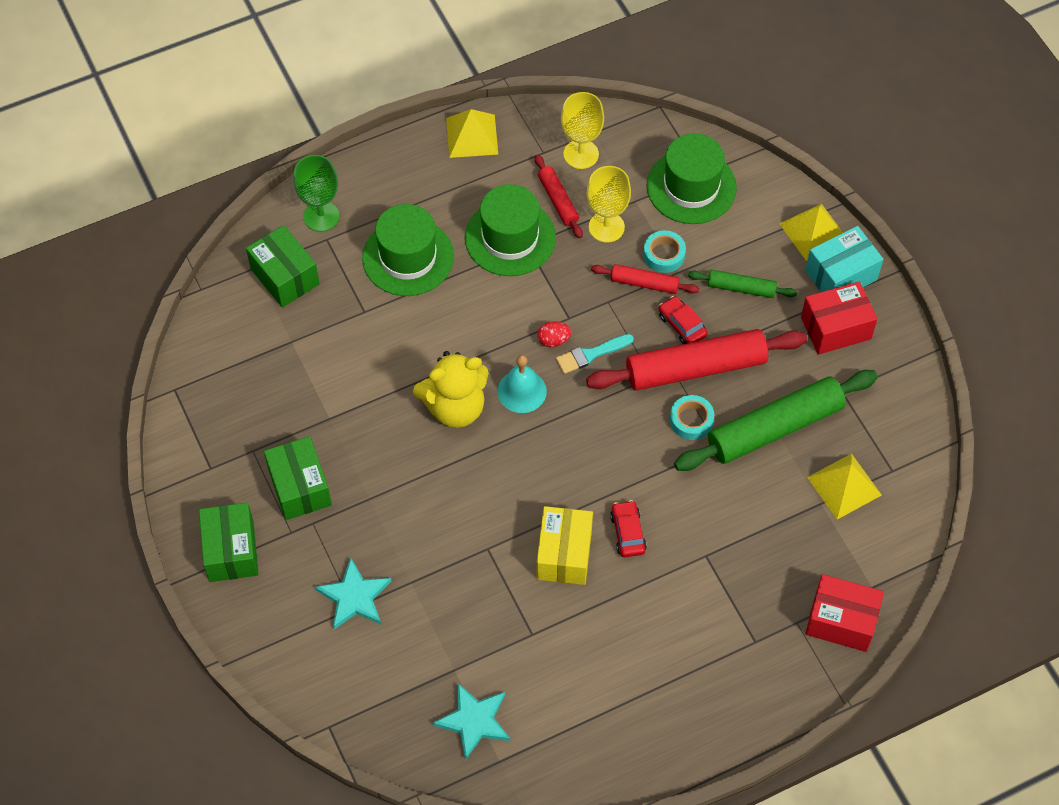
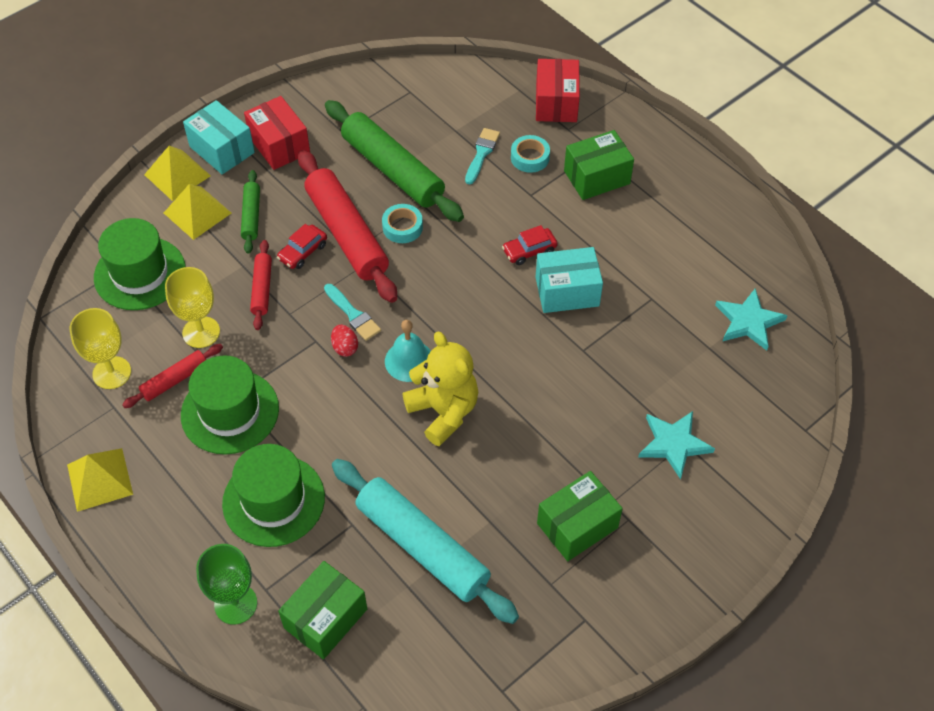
camera: 105 degrees left, 5 degrees down
green box [199,503,258,582] -> green box moved to [564,130,634,200]
yellow box [537,506,593,585] -> turquoise box [536,247,603,313]
turquoise tape [643,230,686,273] -> turquoise tape moved to [511,135,550,173]
yellow pyramid [807,453,882,519] -> yellow pyramid moved to [164,184,231,240]
none -> turquoise rolling pin [332,459,519,624]
none -> turquoise brush [465,128,500,184]

